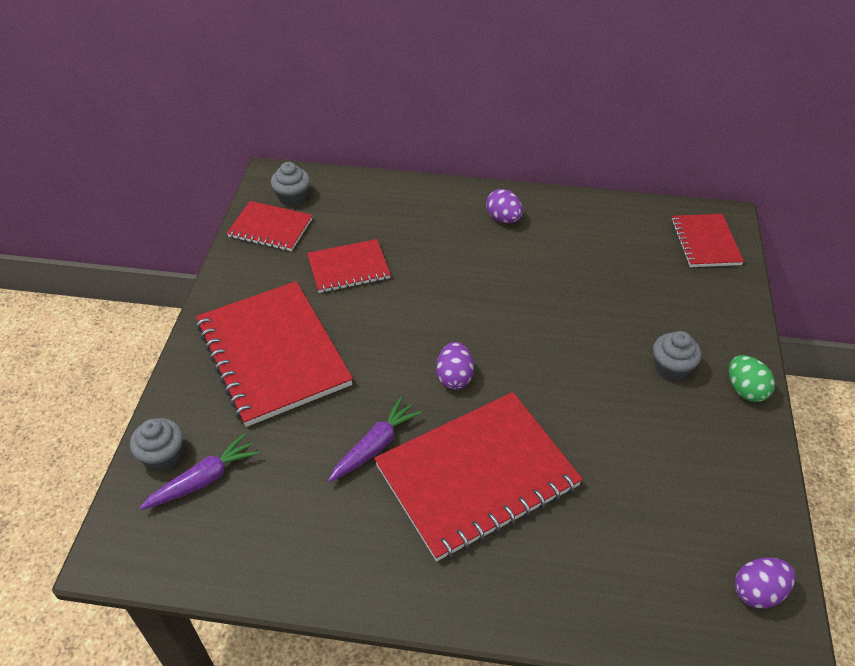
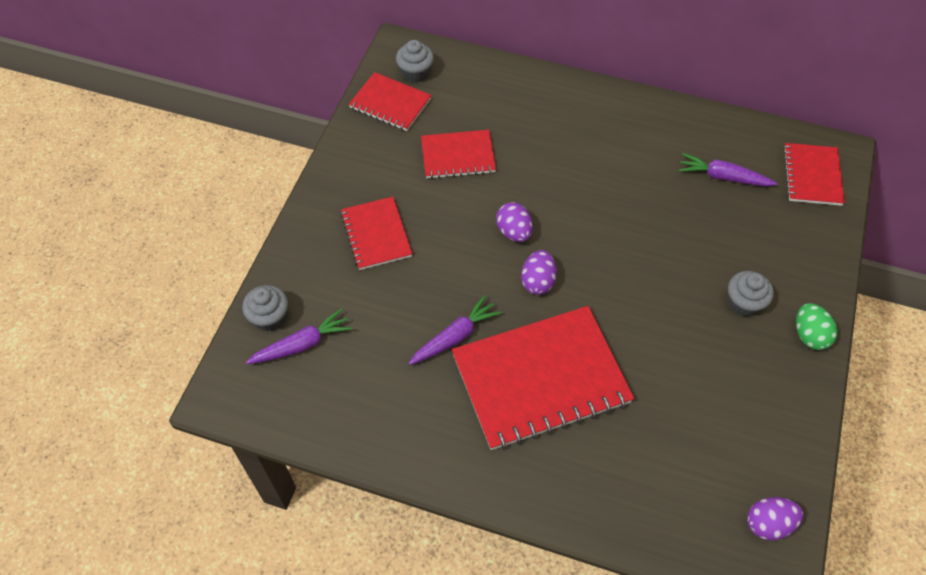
camera: 10 degrees right, 10 degrees up
red notebook [196,281,353,427] -> red notebook [340,197,413,270], size x0.54
purple egg [486,189,523,223] -> purple egg moved to [496,202,533,242]
none -> purple carrot [678,153,777,187]

